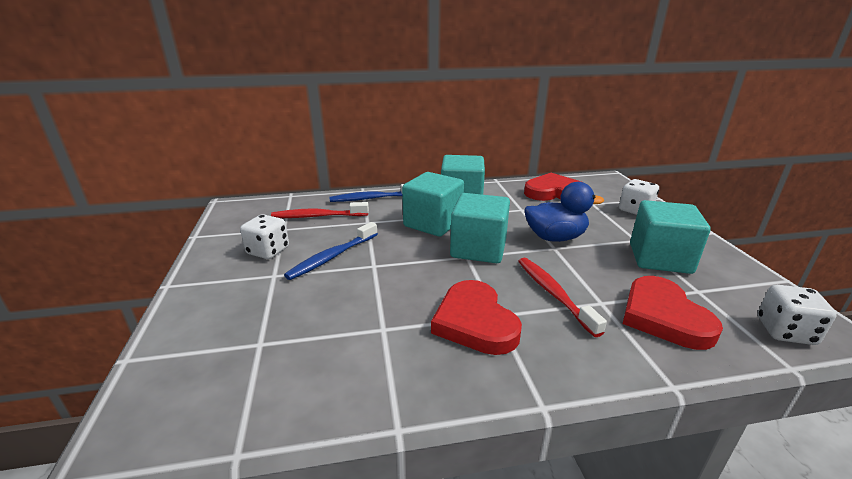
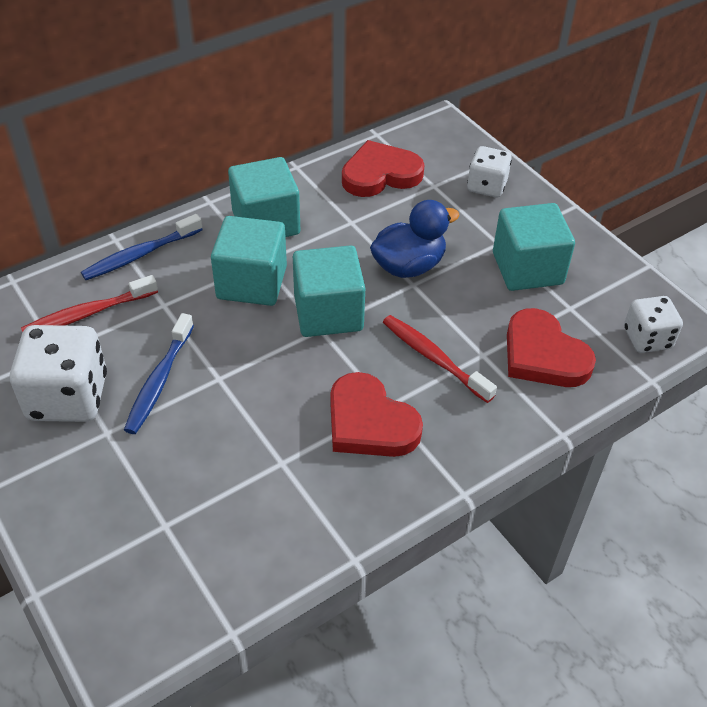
camera: 25 degrees left, 20 degrees up
white dice [240,214,289,259] -> white dice [10,325,107,422], size x1.65

